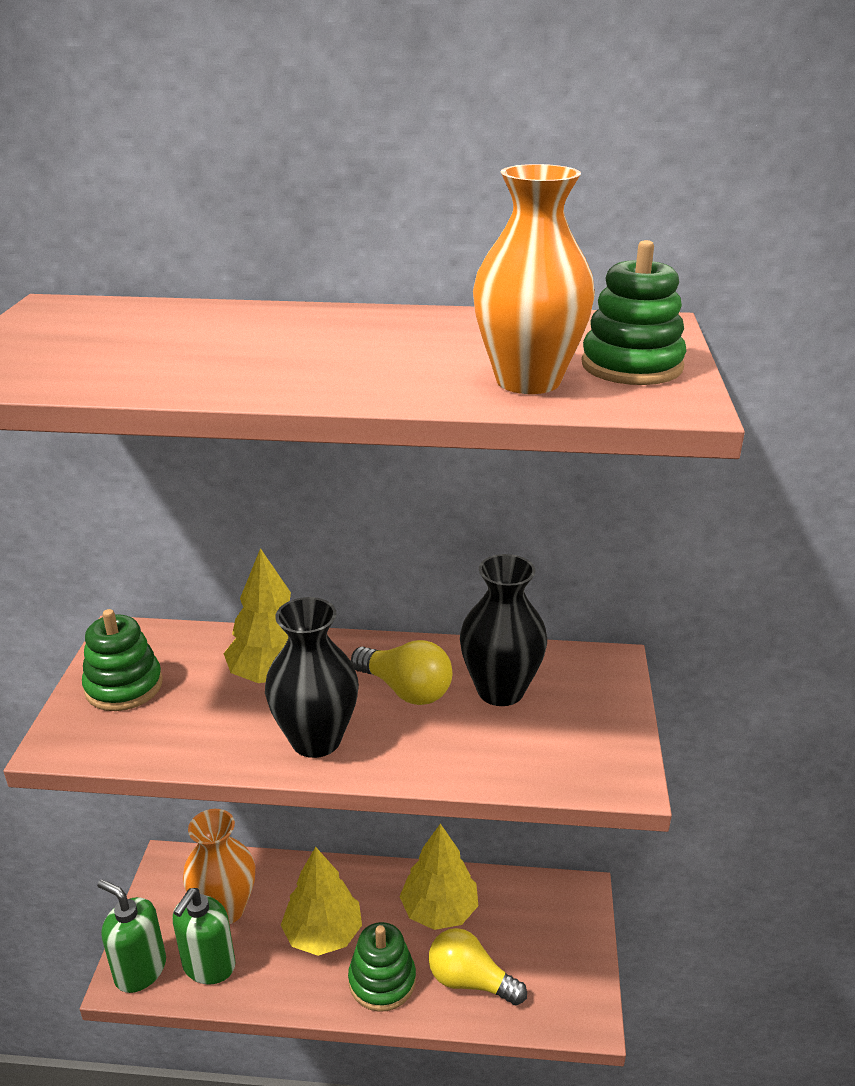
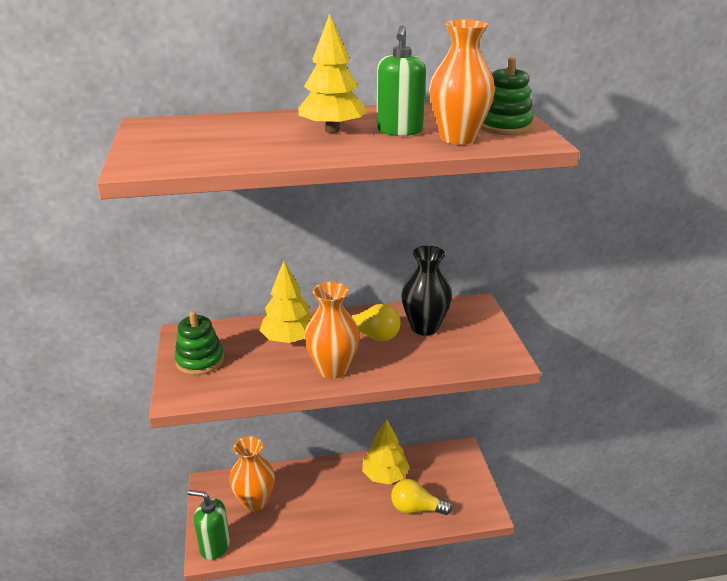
camera: 15 degrees left, 0 degrees up
green soap dispenser [173,888,235,985] -> green soap dispenser moved to [377,25,426,136]
black vase [265,597,359,758] -> orange vase [304,282,360,379]
yellow tree [281,847,362,956] -> yellow tree moved to [298,13,367,133]
green stacking toy [348,922,416,1012] -> none

